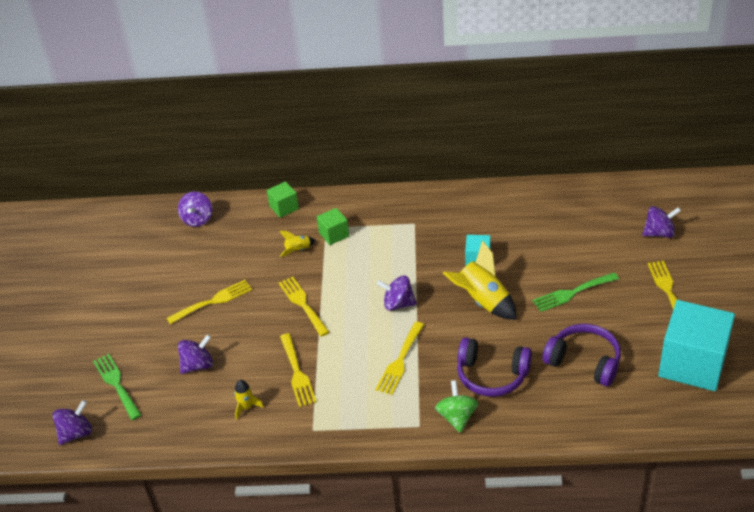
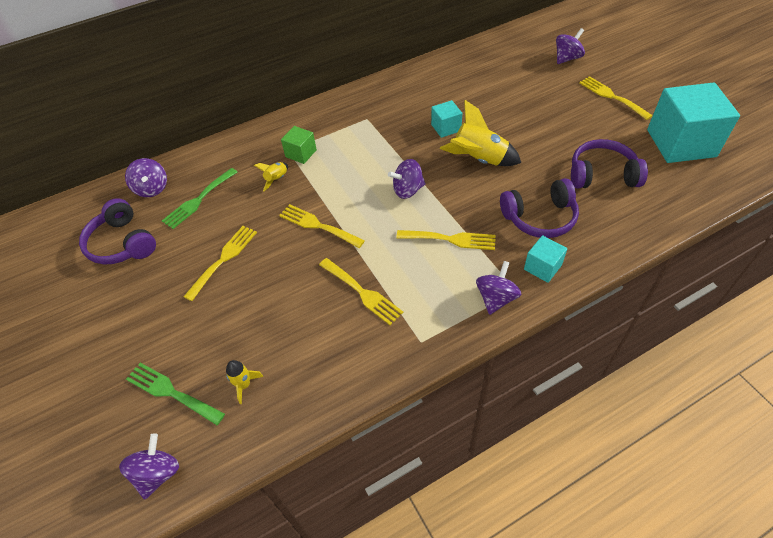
camera: 30 degrees left, 10 degrees up
purple spinning top [178,334,213,374] -> purple spinning top moved to [476,261,522,315]
yellow rocket [234,380,264,420] -> yellow rocket moved to [226,360,263,404]
green cube [267,182,299,218] -> none
yellow fork [376,322,424,395] -> yellow fork turned 75 degrees counterclockwise [396,230,496,250]
green spinning top [435,380,478,433] -> turquoise cube [524,235,567,283]
green fork [533,273,619,312] -> green fork moved to [162,168,237,229]
none -> purple headphones [79,198,156,264]

